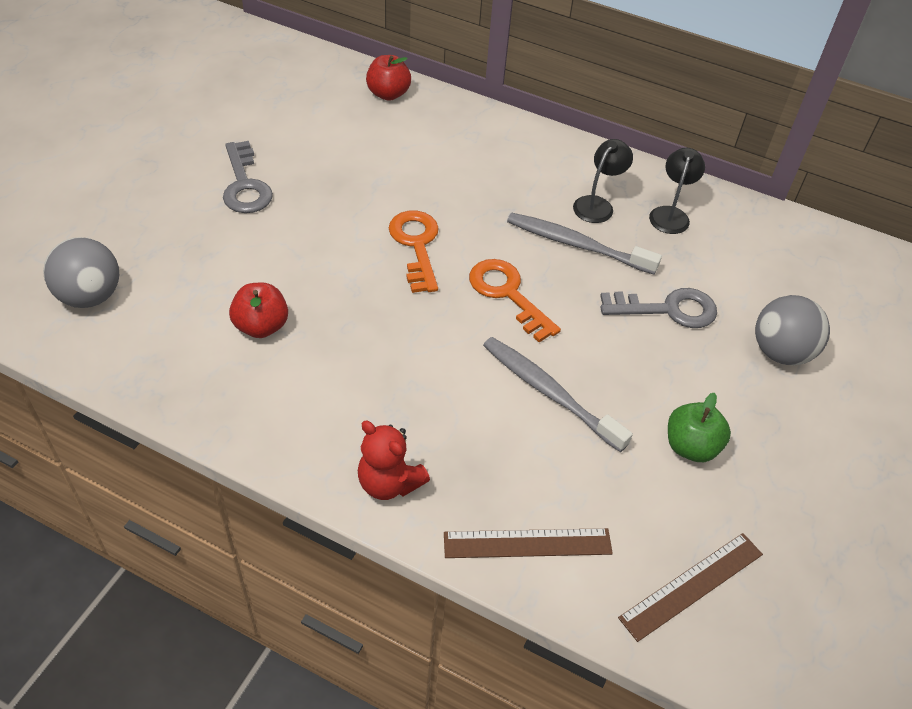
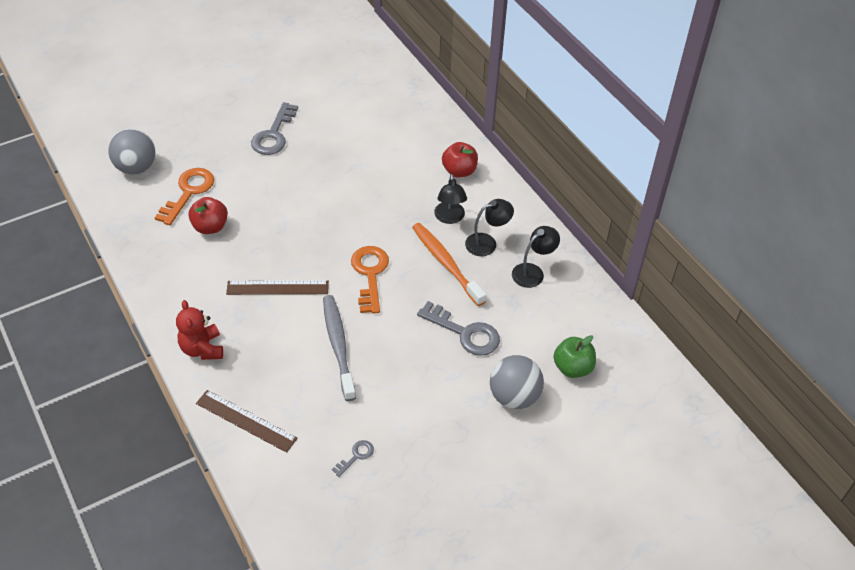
camera: 35 degrees right, 0 degrees up
red apple [366,55,411,101] -> red apple moved to [442,142,478,177]
orange key [389,211,439,293] -> orange key moved to [155,168,214,225]
grey toothbrush [507,213,662,274] -> orange toothbrush [412,223,486,306]
brown ruler [618,533,763,642] -> brown ruler moved to [226,280,329,295]
green apple [668,393,731,462] -> green apple moved to [553,335,596,378]
none -> grey key [332,440,374,477]
none -> black lamp [434,174,467,224]

